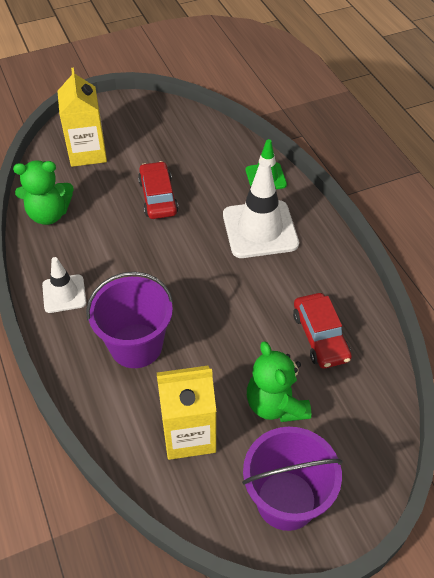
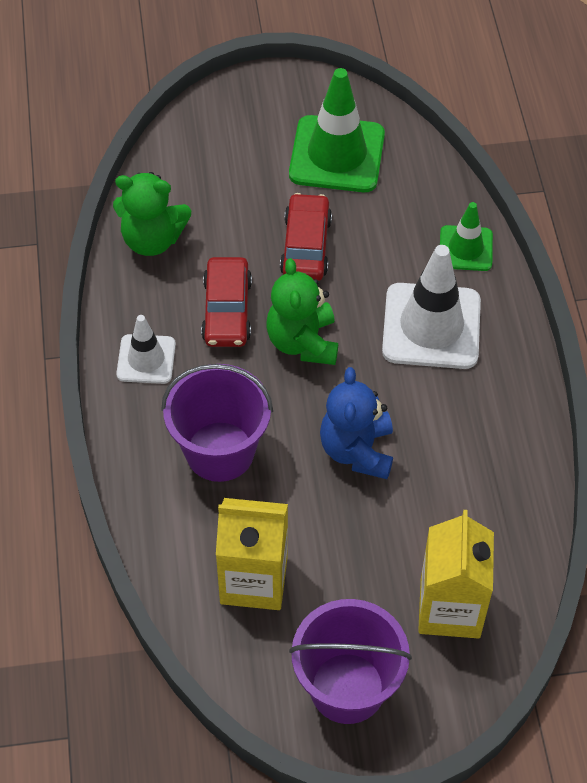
camera: 15 degrees right, 5 degrees up
yellow carton [58,68,107,167] -> yellow carton moved to [418,510,494,639]
green teddy bear [247,341,311,422] -> green teddy bear moved to [266,258,338,365]
red car [293,293,352,368] -> red car moved to [201,257,252,347]
none -> green traffic cone [289,68,385,192]
none -> blue teddy bear [320,367,393,479]

